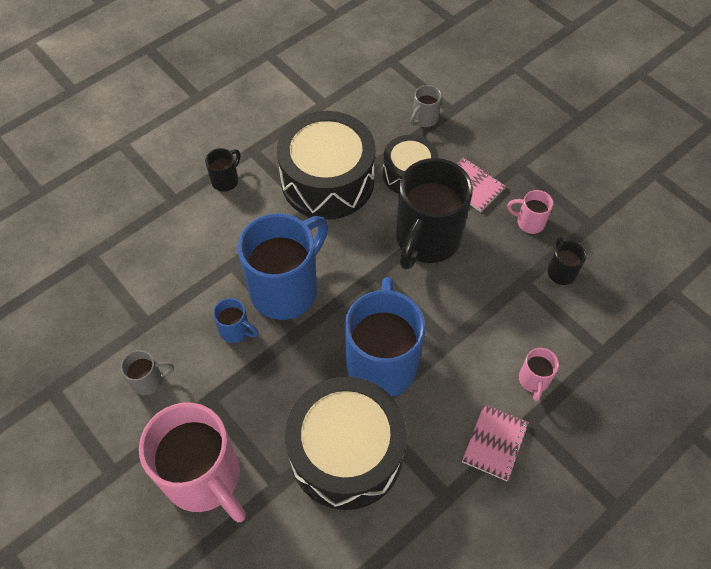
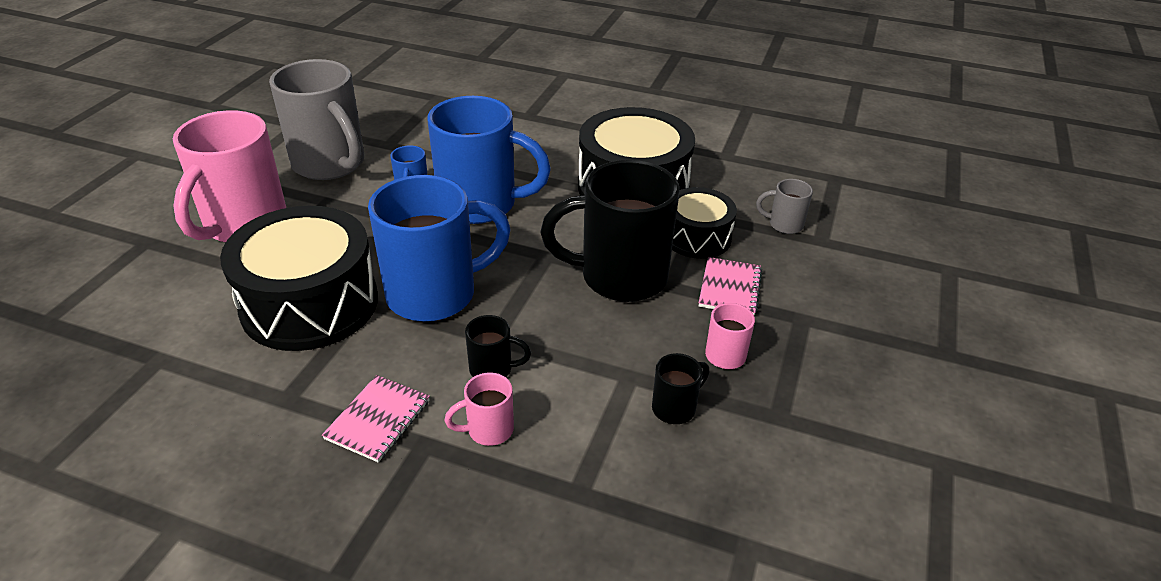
camera: 60 degrees right, 20 degrees down
grey mug [121,350,174,395] -> grey mug [269,59,364,180], size x2.30
black mug [205,148,241,192] -> black mug moved to [465,315,531,377]
pink notebook [462,404,529,481] -> pink notebook turned 60 degrees counterclockwise [322,375,430,462]

